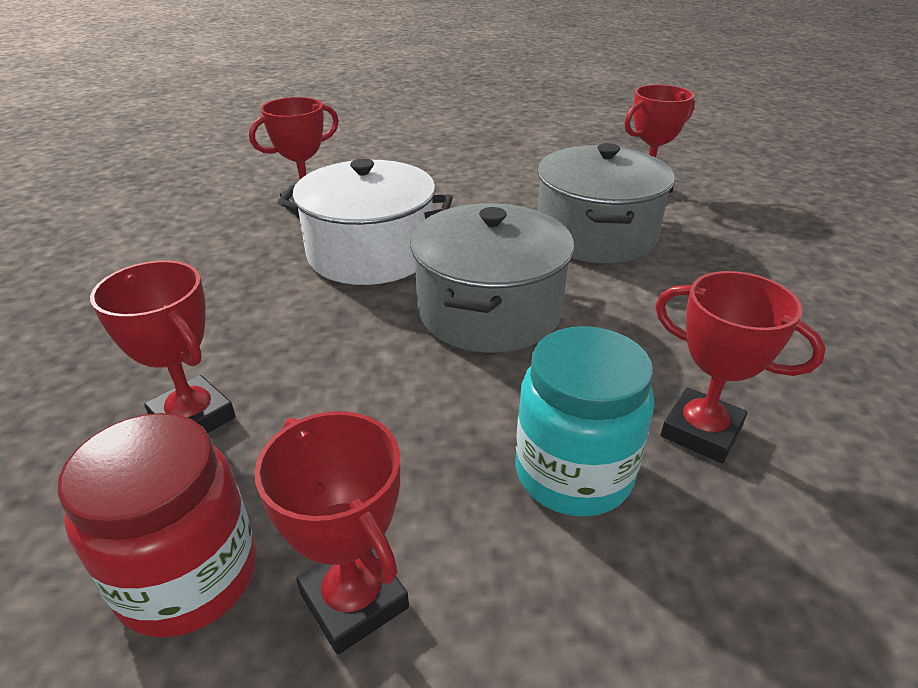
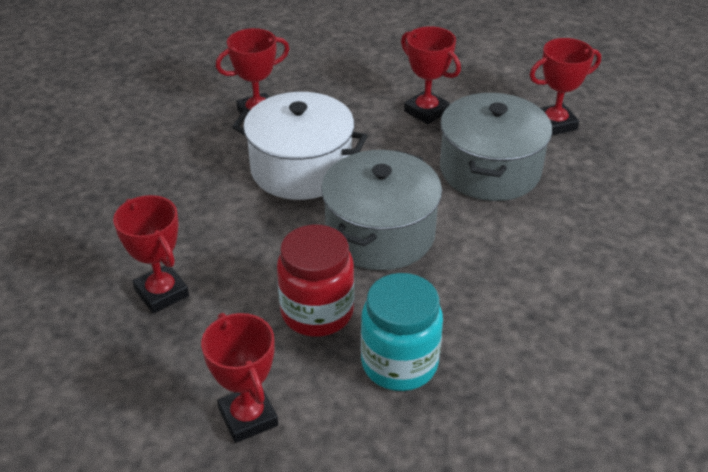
camera: 10 degrees right, 5 degrees up
red jar [57,413,256,638] -> red jar moved to [277,225,354,337]
red trophy [655,271,826,463] -> red trophy moved to [401,26,461,124]

